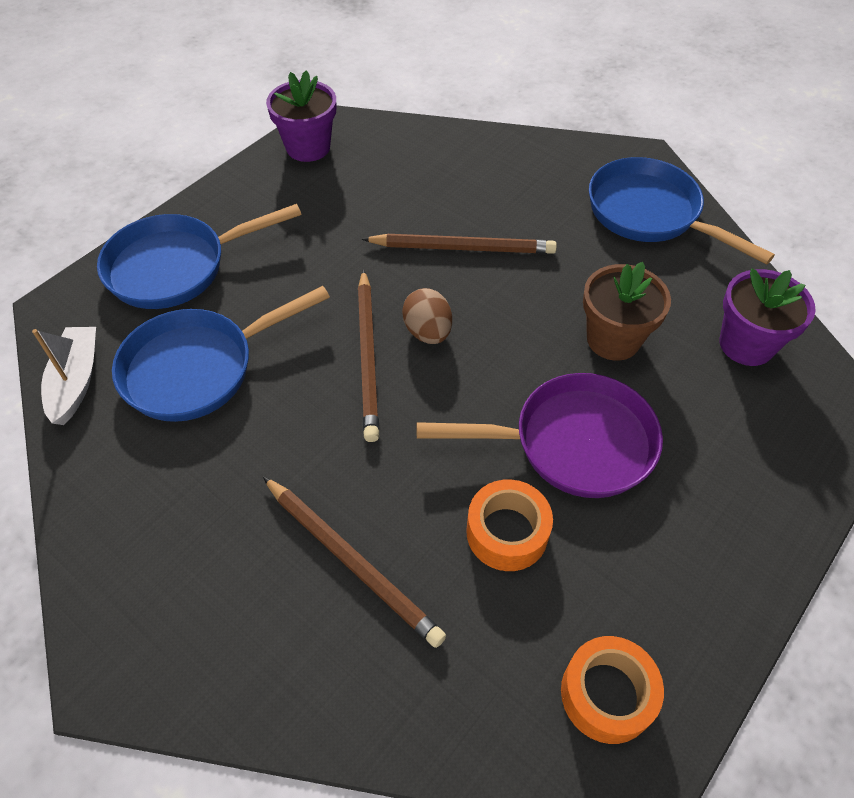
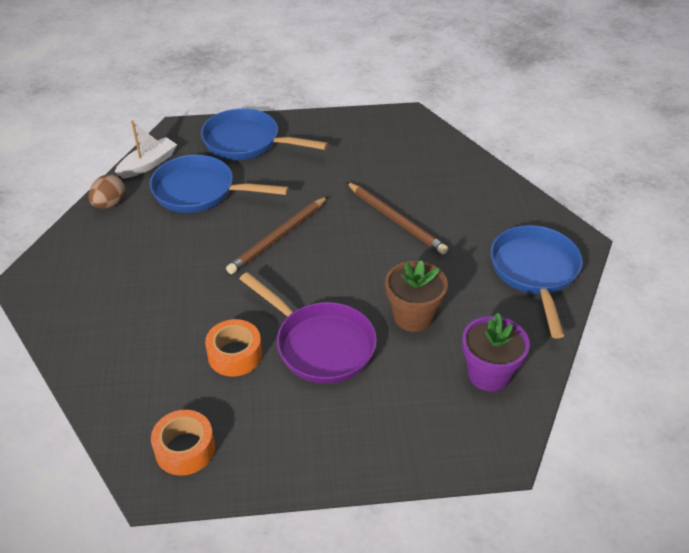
camera: 45 degrees right, 10 degrees down
brown pencil [263,477,446,648] -> none
purple flower pot [266,70,336,162] -> none
brown egg [402,288,452,344] -> brown egg moved to [88,174,125,209]

